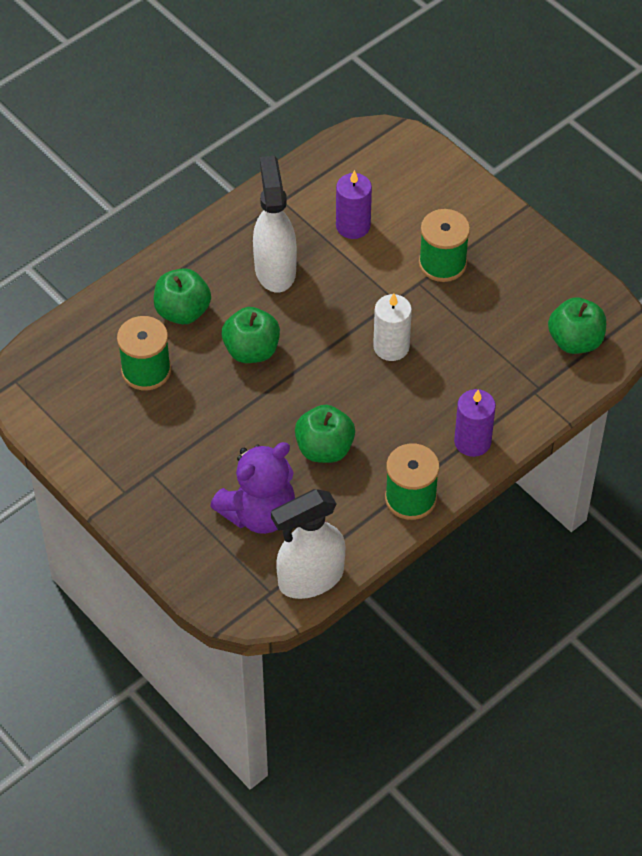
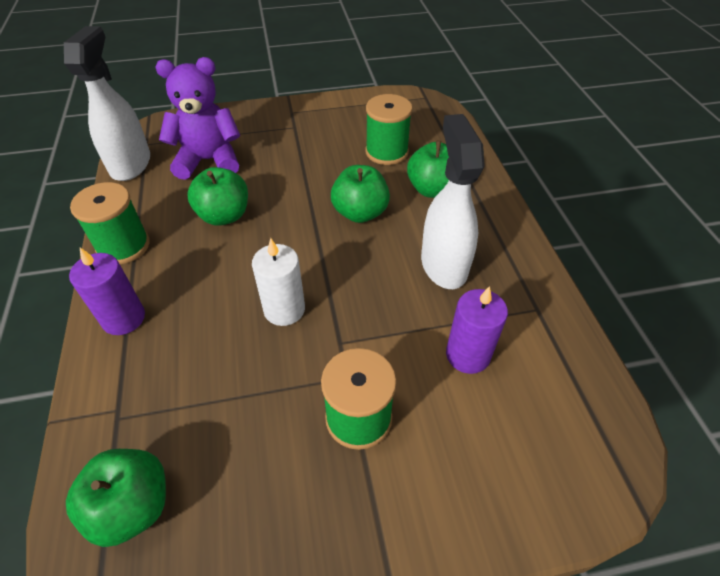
camera: 120 degrees right, 5 degrees down
purple teddy bear [210,442,295,534] -> purple teddy bear turned 90 degrees clockwise [155,57,240,180]
white spray bottle [253,156,297,293] -> white spray bottle turned 120 degrees counterclockwise [421,114,485,289]

